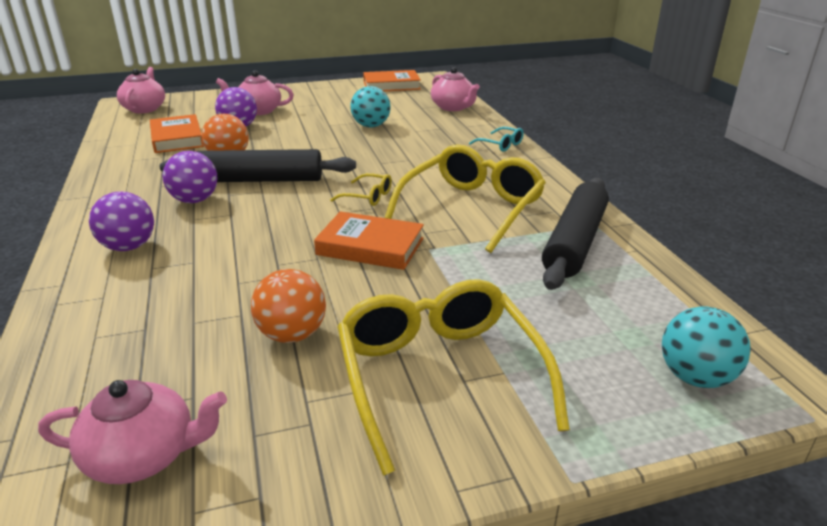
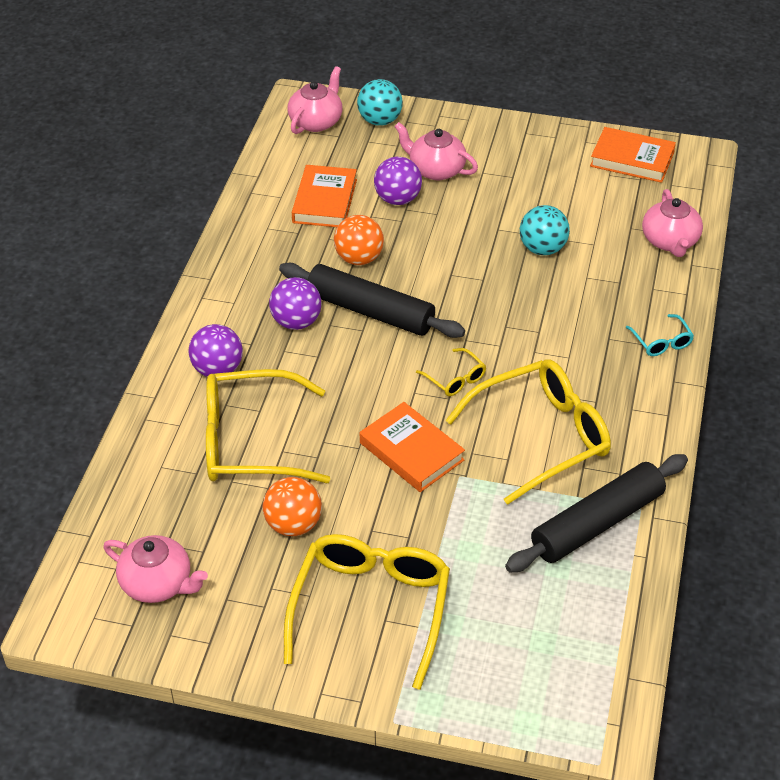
camera: 30 degrees right, 15 degrees up
turquoise ball [662,306,751,388] -> turquoise ball moved to [357,79,403,126]
none -> yellow glasses [206,369,330,483]

